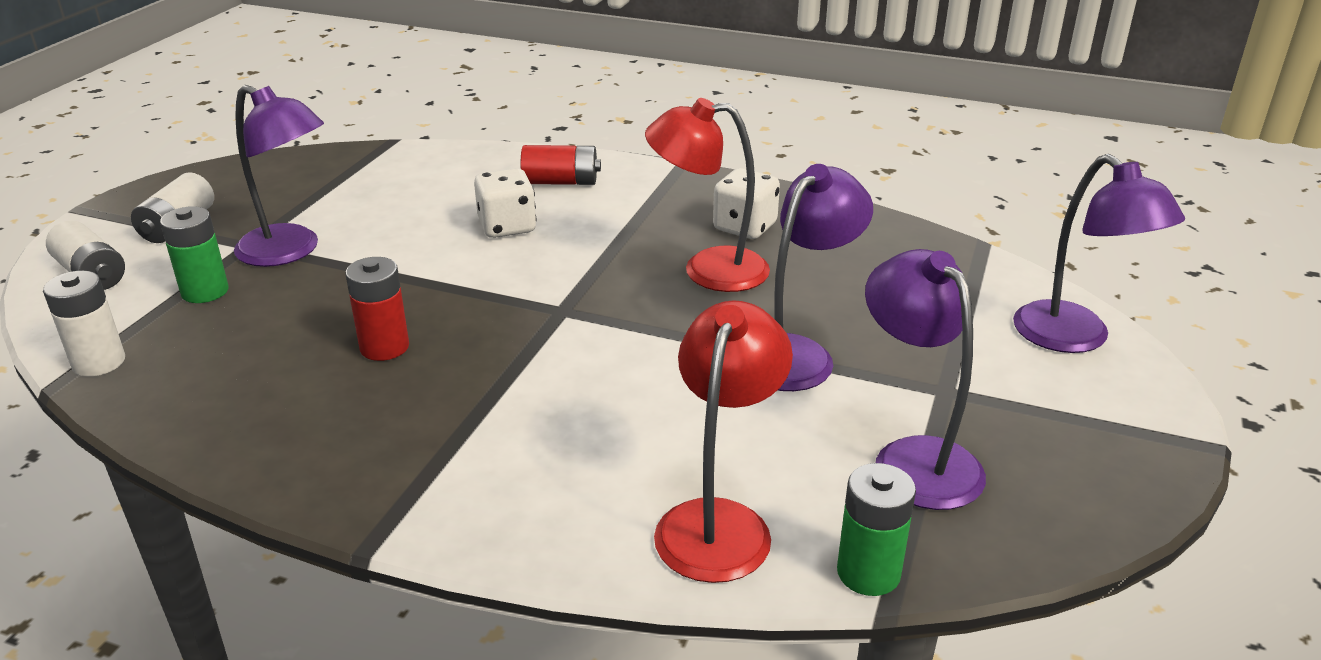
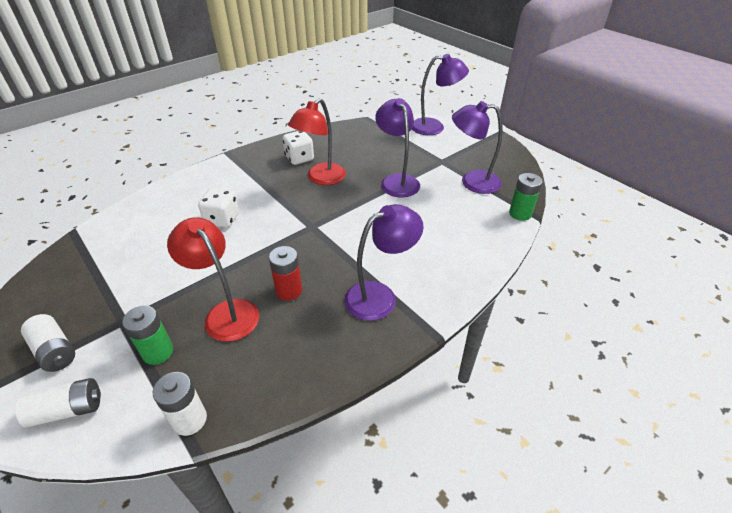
camera: 60 degrees left, 10 degrees up
purple lamp [234,85,324,267] -> purple lamp moved to [344,204,423,321]
red battery [521,145,601,185] -> none
red lamp [654,301,793,583] -> red lamp moved to [167,217,259,342]

